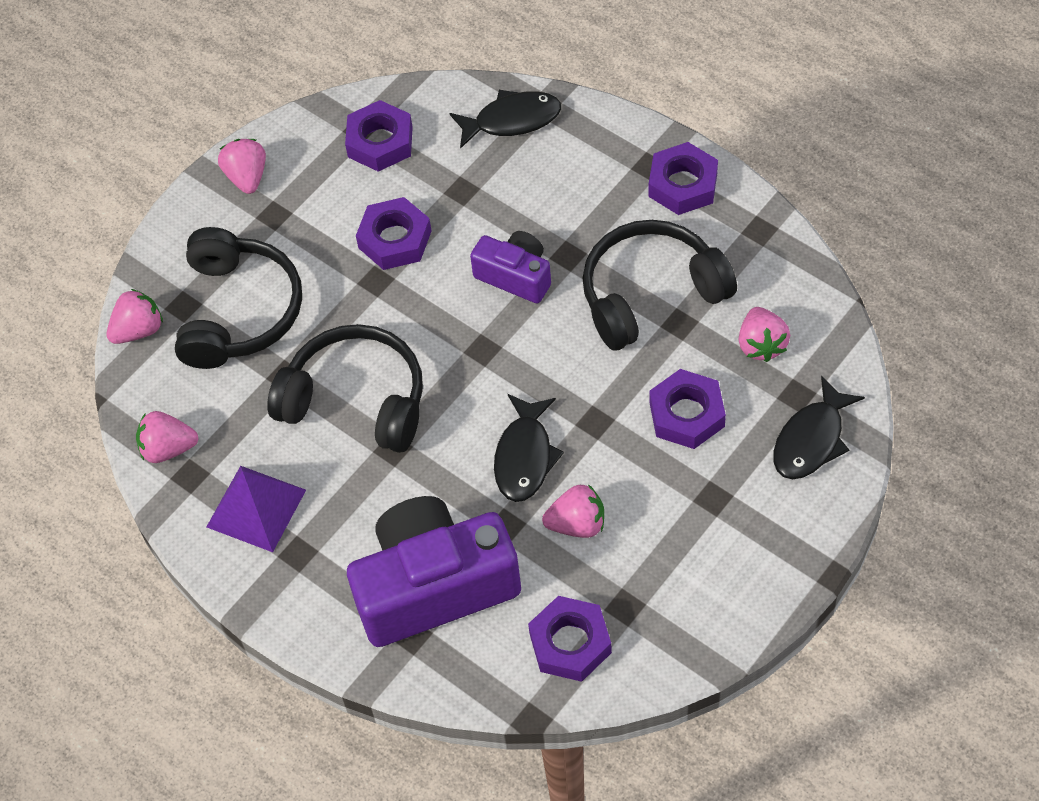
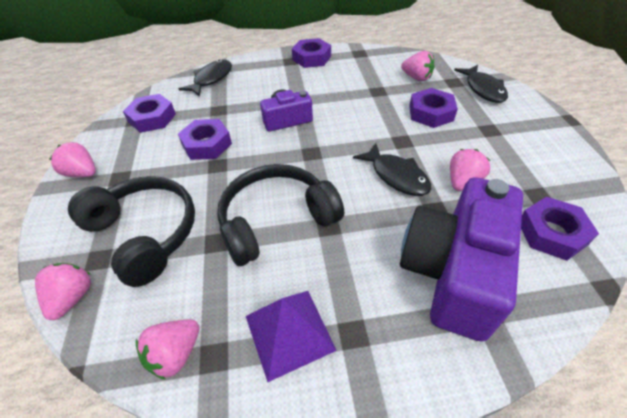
camera: 50 degrees left, 10 degrees down
black headphones [582,220,737,350] -> none

